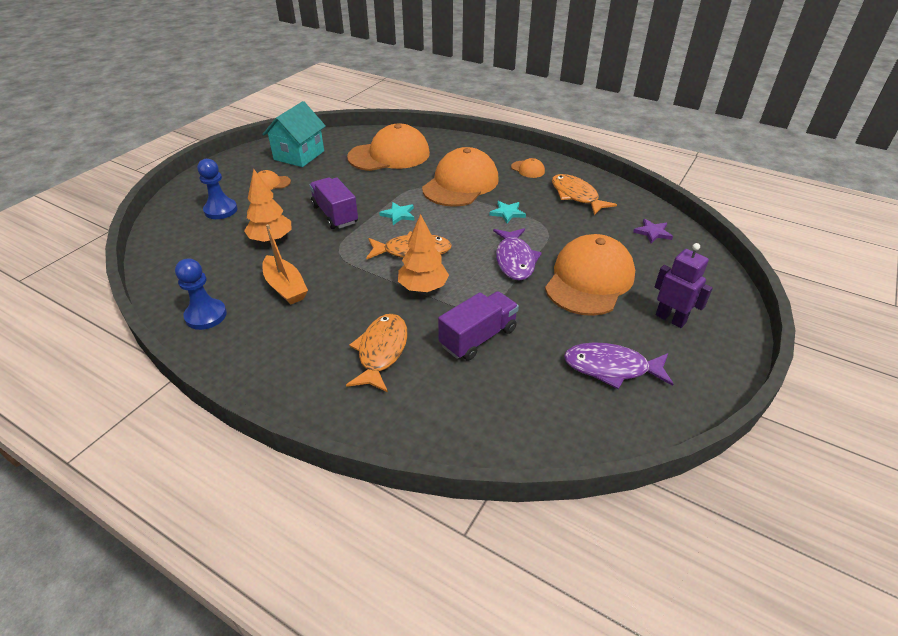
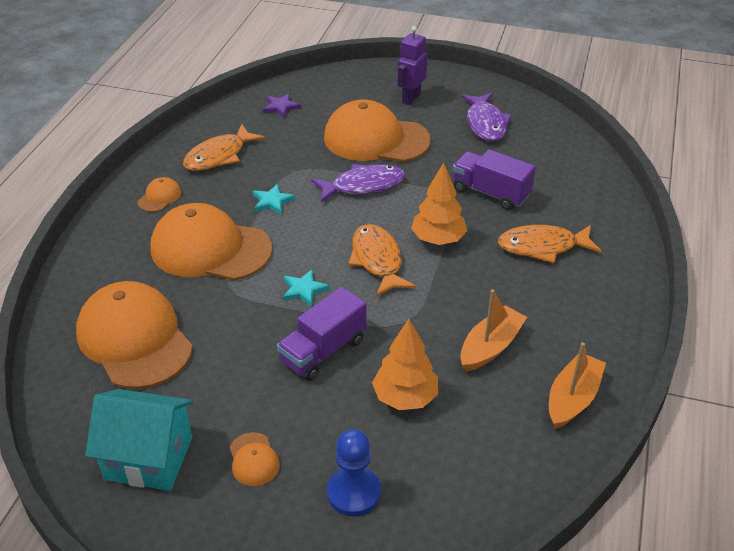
camera: 105 degrees left, 0 degrees up
blue pawn [175,258,227,330] -> orange boat [549,342,606,429]

